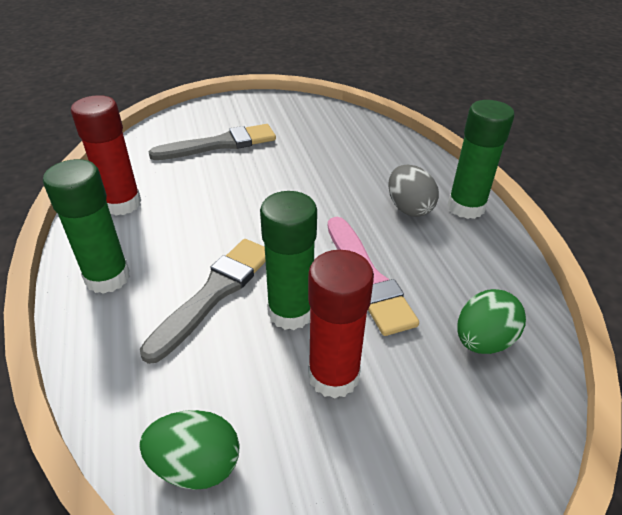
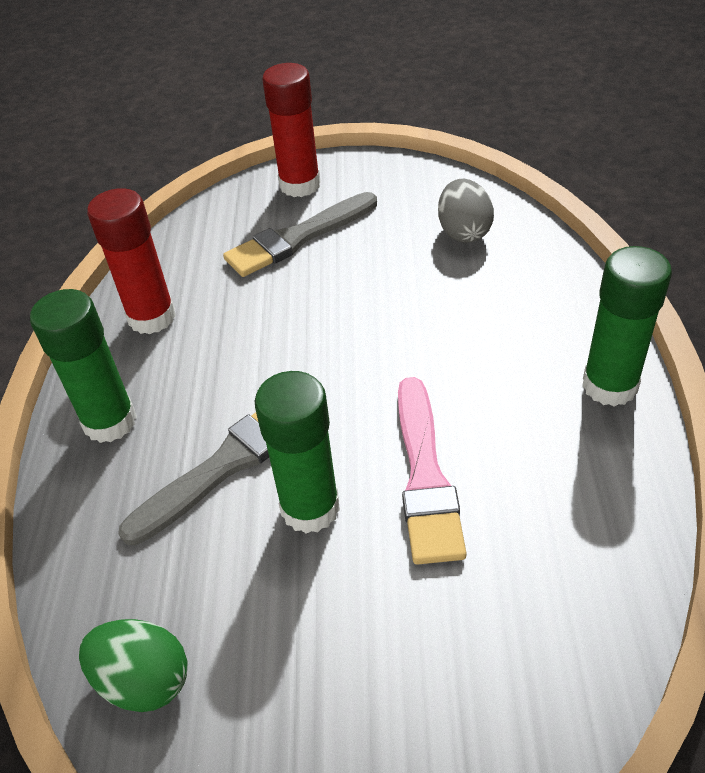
camera: 20 degrees right, 5 degrees up
grey brush [148,124,276,160] -> grey brush turned 150 degrees clockwise [223,192,377,277]
red glue stick [308,250,374,399] -> red glue stick moved to [262,63,321,197]
grey egg [388,165,439,217] -> grey egg moved to [438,179,494,243]
green egg [457,289,526,354] -> none

